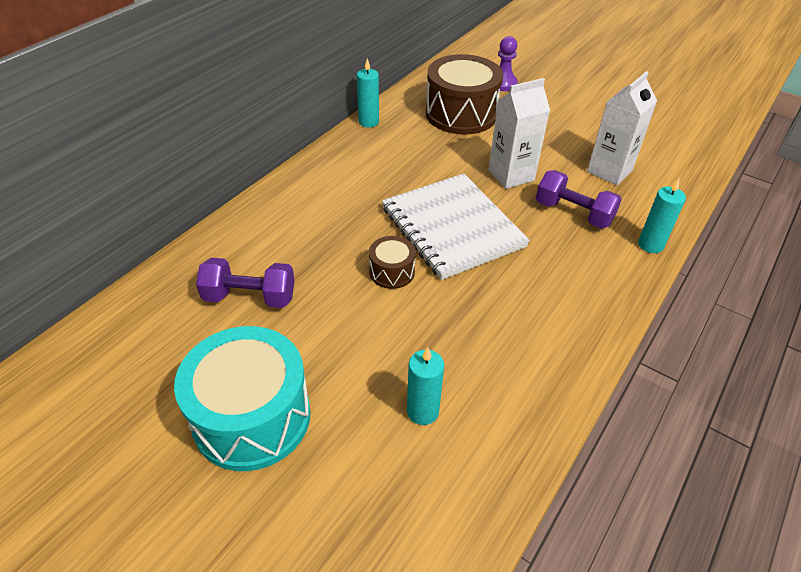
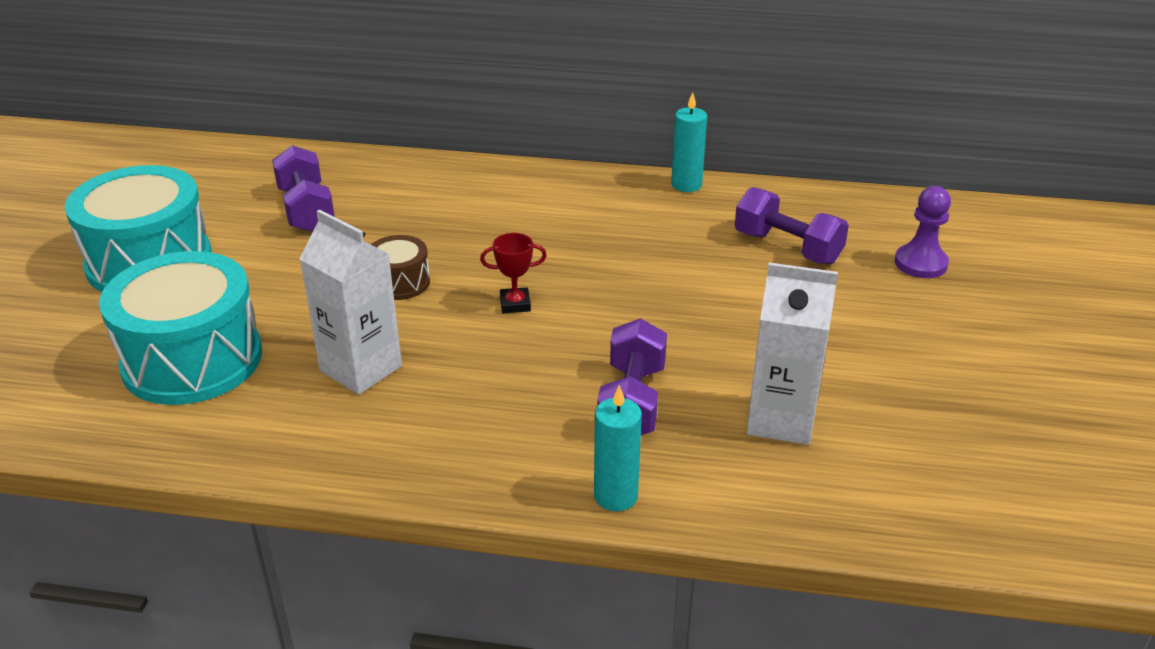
camera: 65 degrees right, 10 degrees down
white notebook [382,173,530,280] -> red trophy [480,233,547,313]
turquoise candle [407,347,444,425] -> turquoise drum [99,251,262,405]
brown drum [426,54,503,135] -> purple dumbbell [735,187,849,265]
white carton [488,78,550,189] -> white carton moved to [299,209,402,395]

